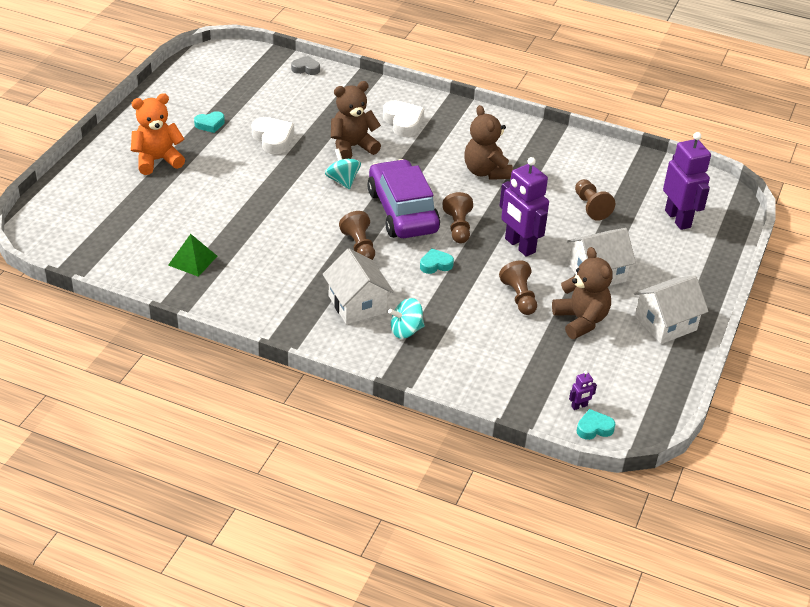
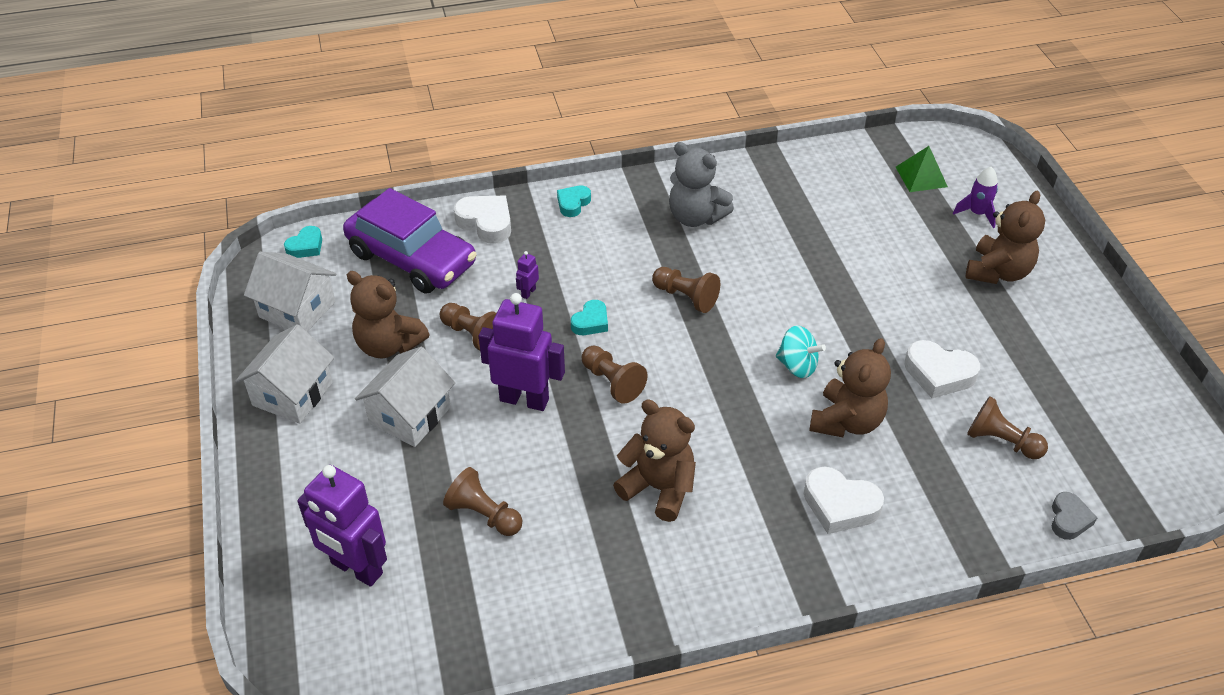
camera: 145 degrees right, 5 degrees up
orange teddy bear [131,93,185,175] -> brown teddy bear [966,191,1045,284]
green pyramid [168,234,217,277] -> green pyramid moved to [896,146,948,192]
turquoise heart [194,111,225,133] -> turquoise heart moved to [557,185,591,217]
grey heart [291,56,320,75] -> grey heart turned 45 degrees counterclockwise [1052,492,1097,540]
white house [322,249,394,324] -> white house moved to [244,251,337,332]
purple car [367,159,440,238] -> purple car moved to [343,188,477,294]
turquoise spinning top [388,298,424,339] -> none
purple robot [569,371,597,410] -> purple robot moved to [516,251,539,299]
none -> white heart [454,196,511,244]
none -> grey teddy bear [669,142,734,227]
none -> purple rocket [953,167,998,228]
none -> brown pawn [967,396,1048,459]

